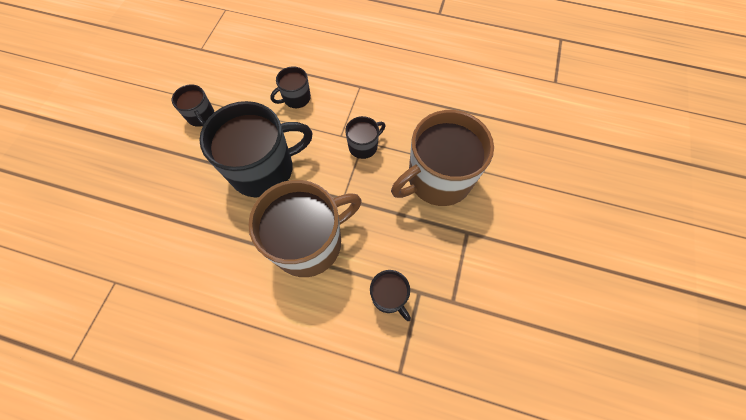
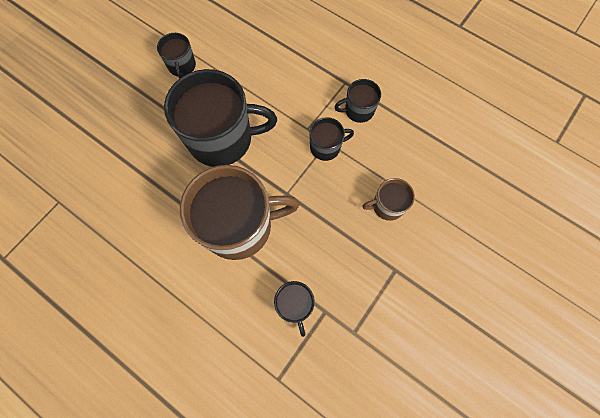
camera: 20 degrees right, 5 degrees up
black mug [270,66,311,108] -> black mug moved to [335,79,381,123]
brown mug [391,110,494,206] -> brown mug [363,178,415,221], size x0.47

